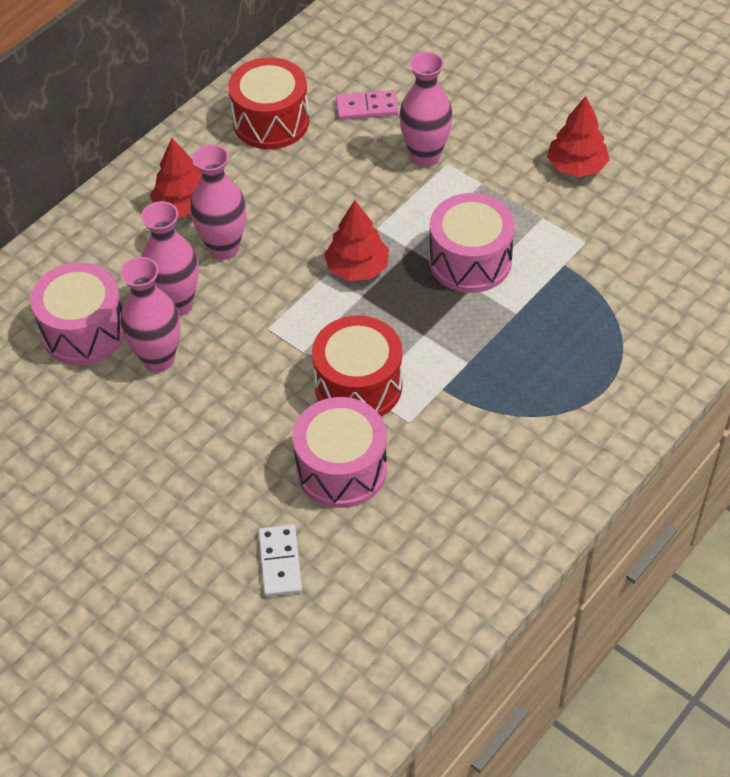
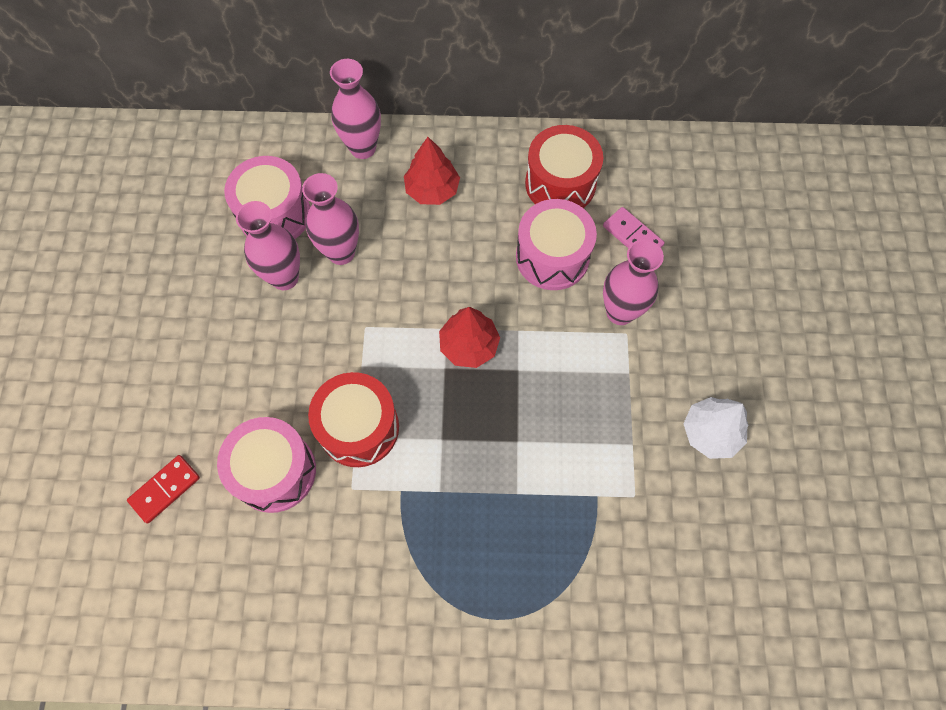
camera: 50 degrees right, 15 degrees up
pink vase [190,144,246,260] -> pink vase moved to [330,59,381,159]
white domino [258,525,302,597] -> red domino [127,455,200,523]
pink drum [429,193,515,293] -> pink drum moved to [516,199,597,290]
red tree [547,96,609,177] -> white tree [683,397,749,459]

